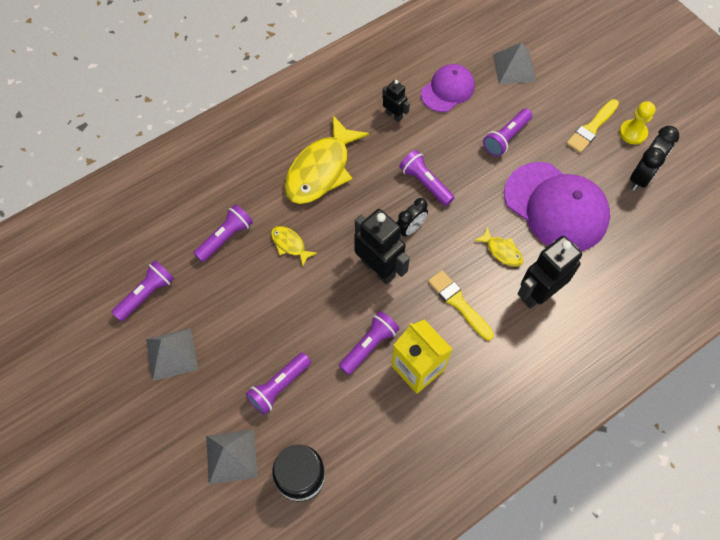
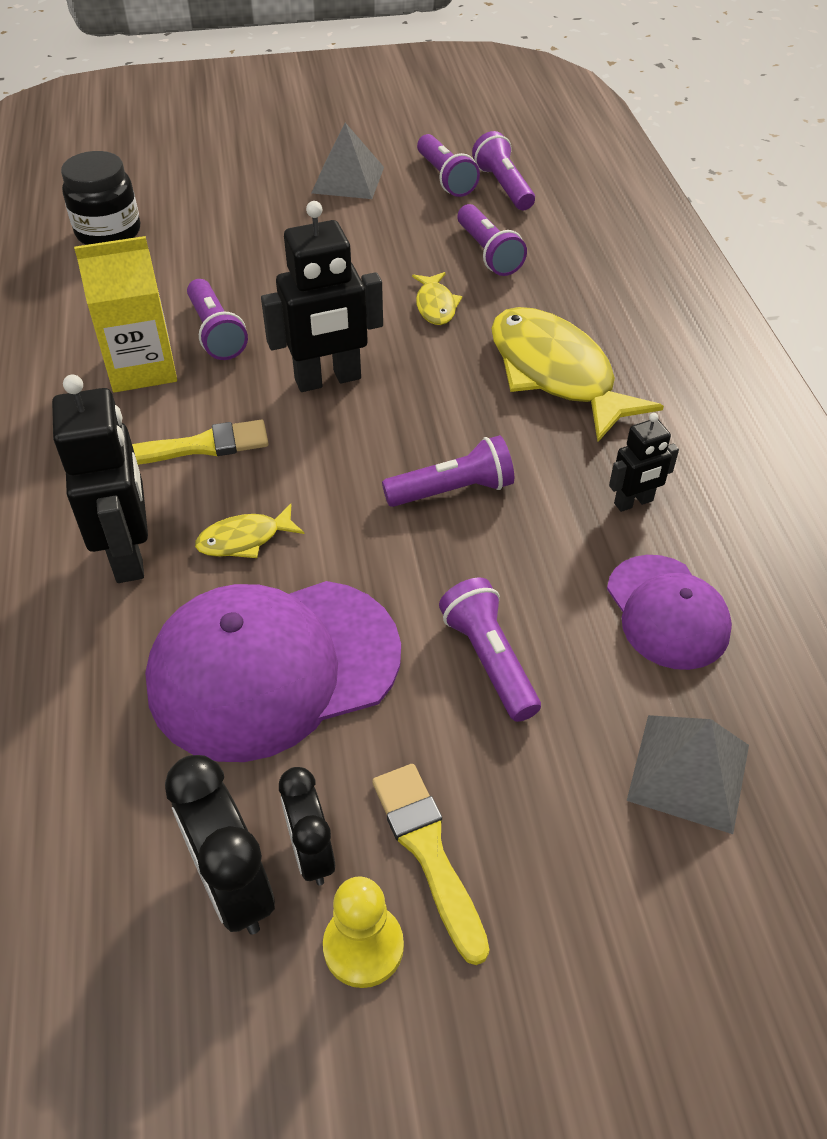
camera: 115 degrees right, 15 degrees down
grey pyramid [206,429,258,484] -> none
purple flashlight [246,352,311,415] -> purple flashlight moved to [472,131,535,210]
yellow fish [271,226,317,266] -> yellow fish turned 105 degrees clockwise [412,272,462,325]
black clock [397,198,428,237] -> black clock moved to [279,767,335,885]

